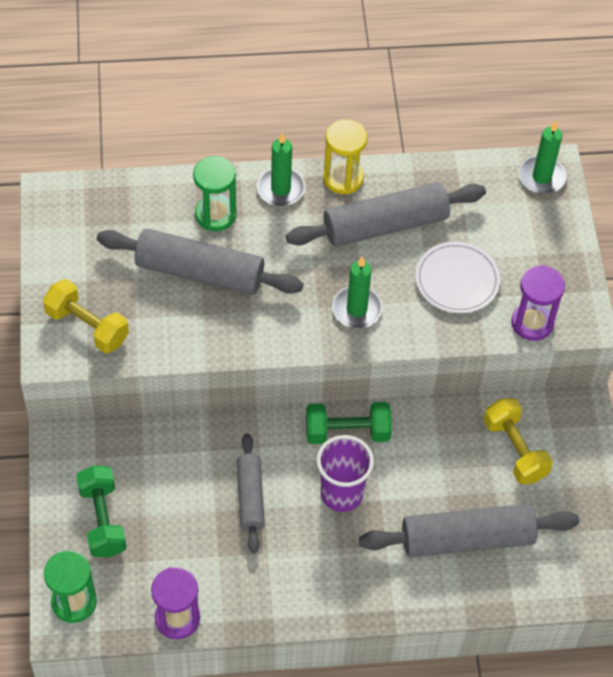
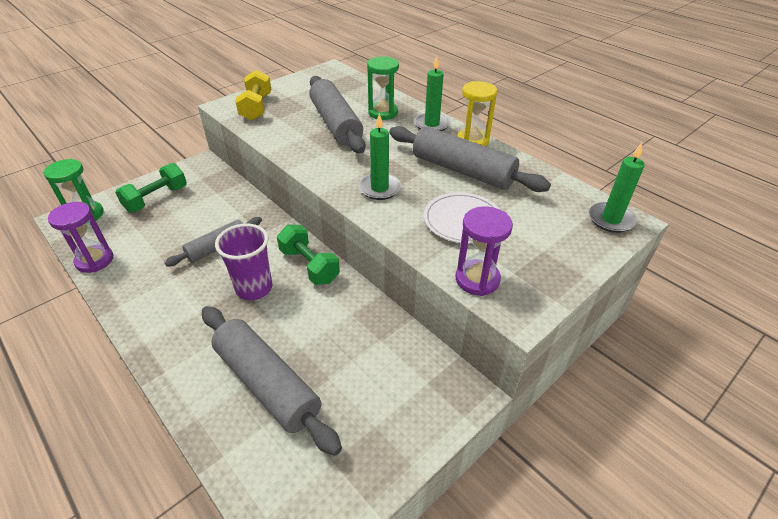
camera: 55 degrees right, 15 degrees down
yellow dumbbell [484,398,553,484] -> none

